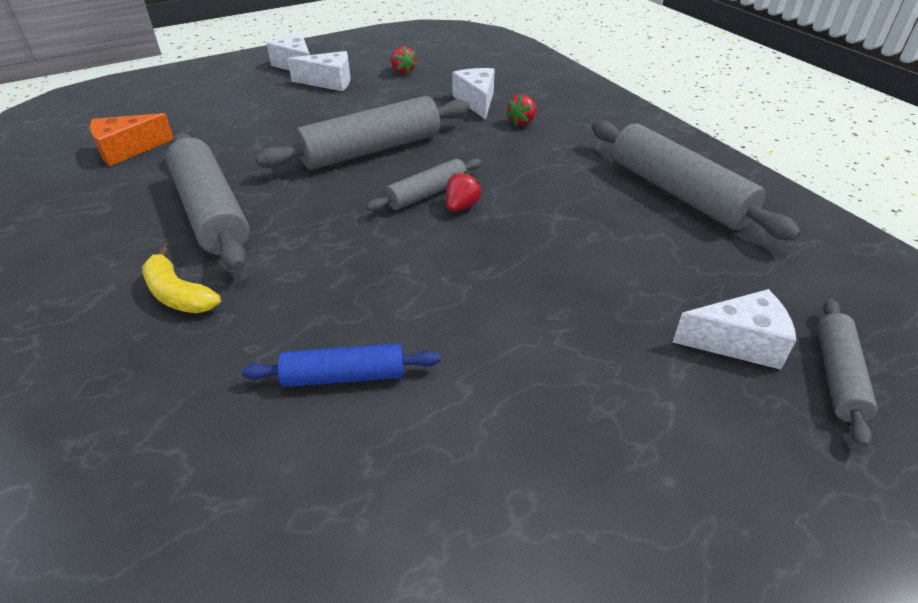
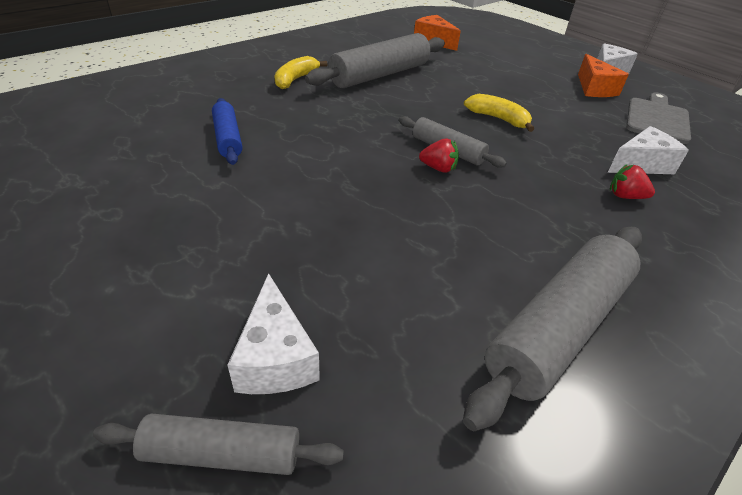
camera: 75 degrees right, 0 degrees up
grey rolling pin [255,96,470,170] -> yellow banana [464,94,534,132]
white cheese [288,51,350,91] -> orange cheese [578,54,629,97]
red strawberry [391,46,418,74] -> grey cutting board [626,93,691,144]

